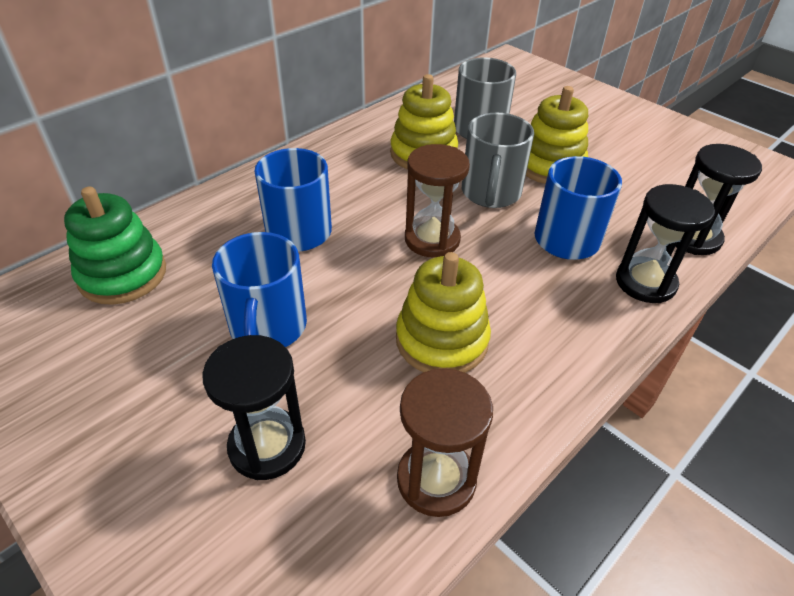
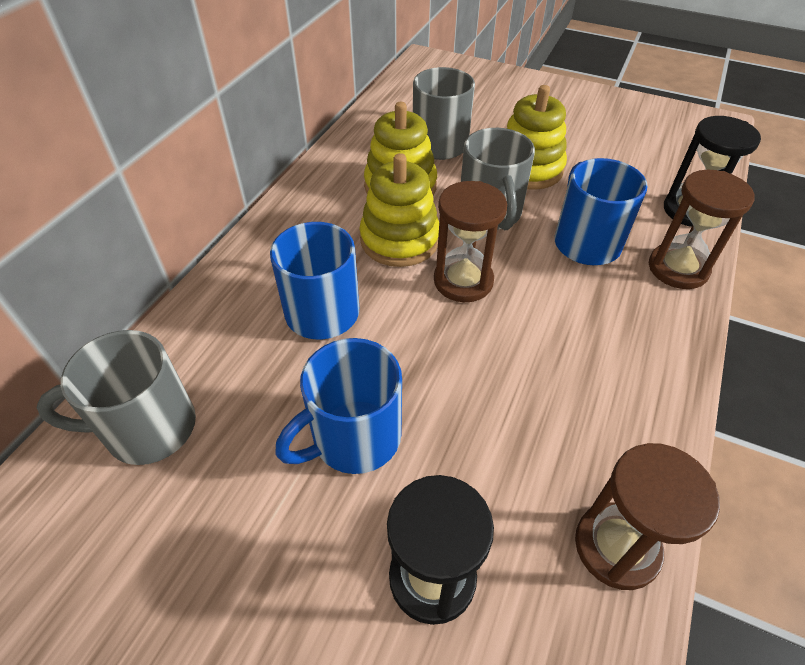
camera: 20 degrees left, 5 degrees up
green stacking toy [64,186,166,305] -> grey mug [37,330,196,465]
blue mug [212,232,307,347] -> blue mug turned 75 degrees clockwise [275,338,402,474]
yellow stacking toy [396,252,491,373] -> yellow stacking toy moved to [360,153,439,267]
black hourglass [616,184,715,303] -> brown hourglass [649,170,755,289]

